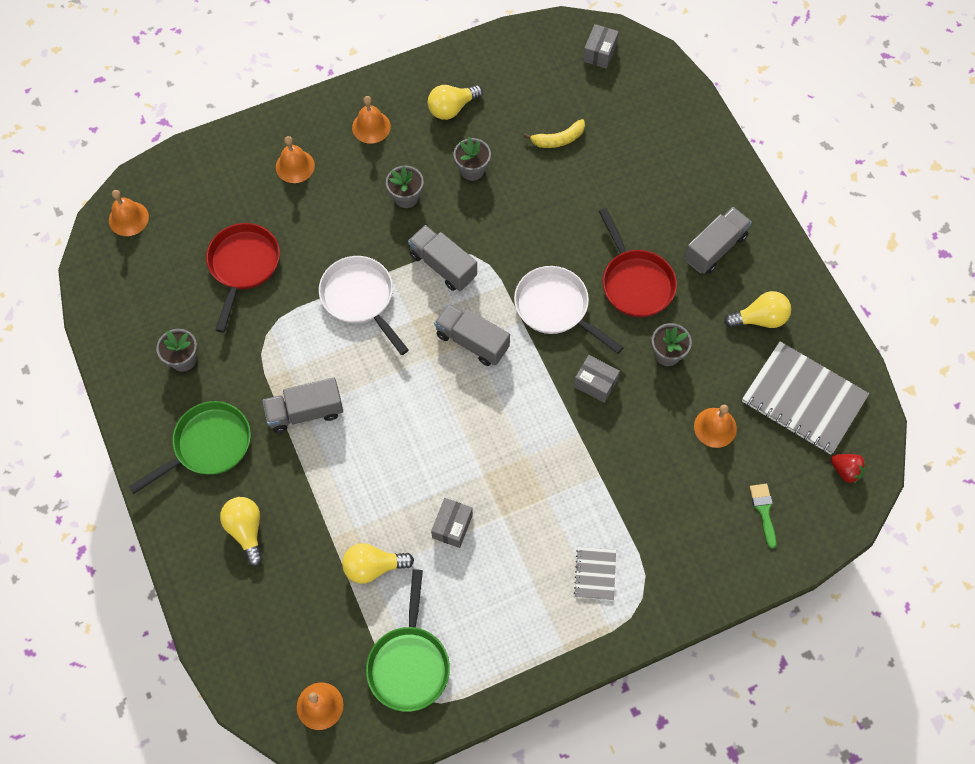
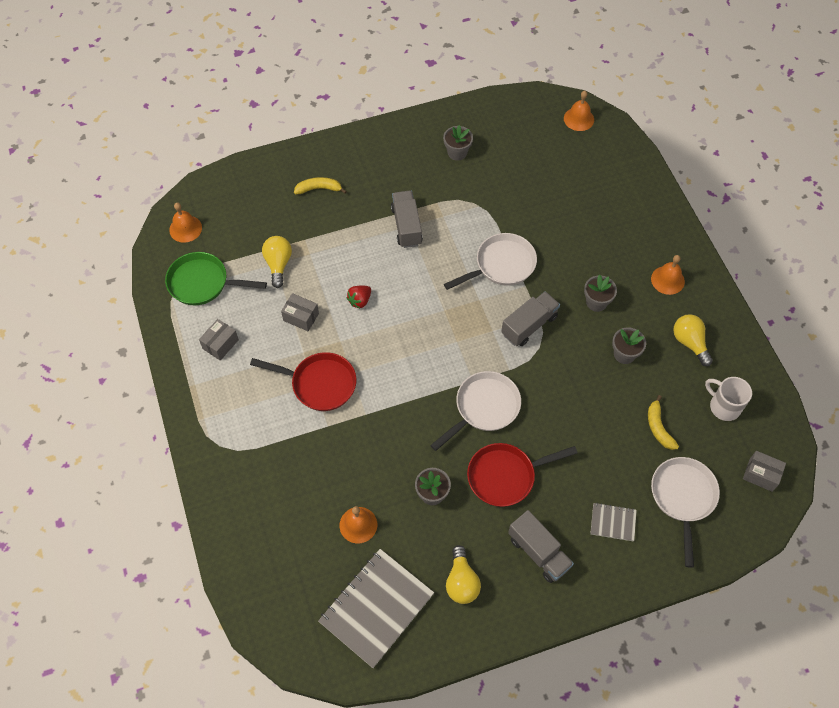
camera: 95 degrees right, 5 degrees down
green pan [129,401,251,494] -> none
red pan [206,223,280,332] -> red pan moved to [250,352,357,411]
yellow light bulb [220,497,263,566] -> yellow banana [294,177,347,194]
orange bell [276,136,315,183] -> none
grey truck [434,304,510,366] -> none
grey box [574,355,620,403] -> grey box moved to [199,319,239,361]
grey notebook [574,547,616,600] -> grey notebook moved to [590,503,637,541]
green brush [750,484,776,549] -> none
red strawberry [831,454,866,484] -> red strawberry moved to [347,286,371,308]
none -> white pan [651,457,720,568]
none -> white mug [705,377,752,421]

